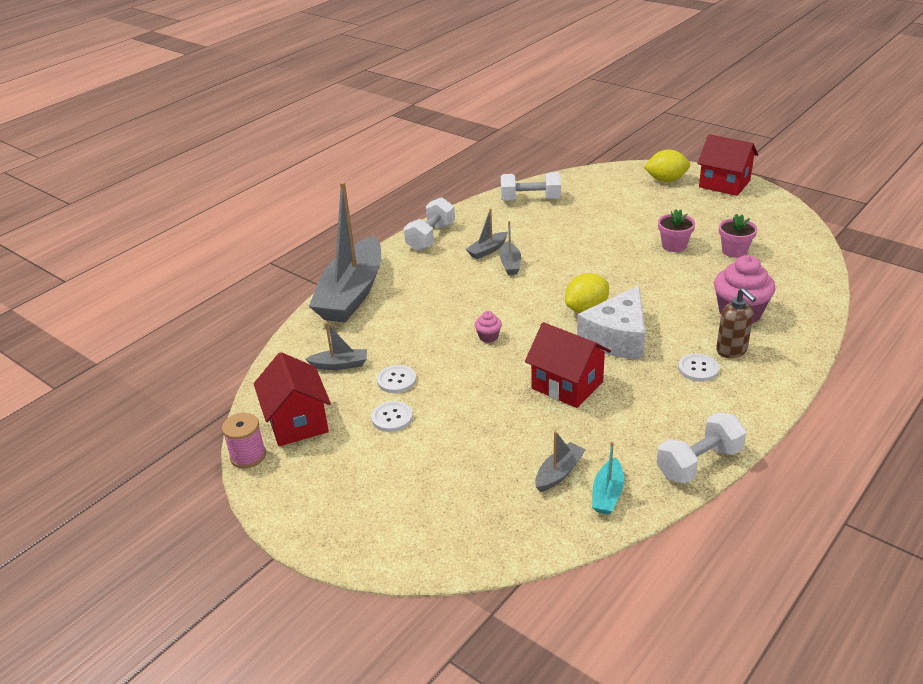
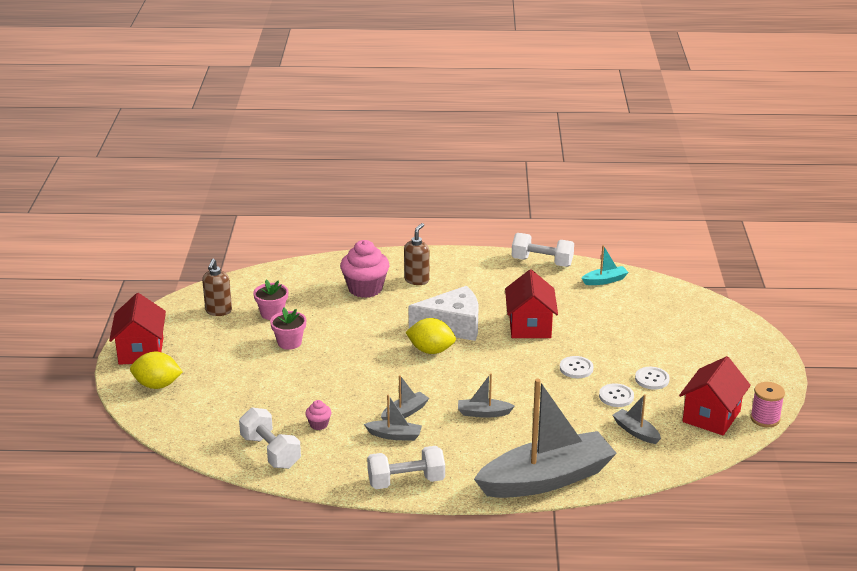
camera: 130 degrees left, 5 degrees down
pink cupcake [475,311,502,343] -> pink cupcake moved to [305,400,331,430]
grey boat [535,431,586,492] -> grey boat moved to [458,373,515,418]
yellow lemon [644,150,690,182] -> yellow lemon turned 45 degrees counterclockwise [130,352,183,389]
white button [678,353,719,382] -> white button moved to [560,356,593,378]
none -> brown soap dispenser [202,259,232,316]

